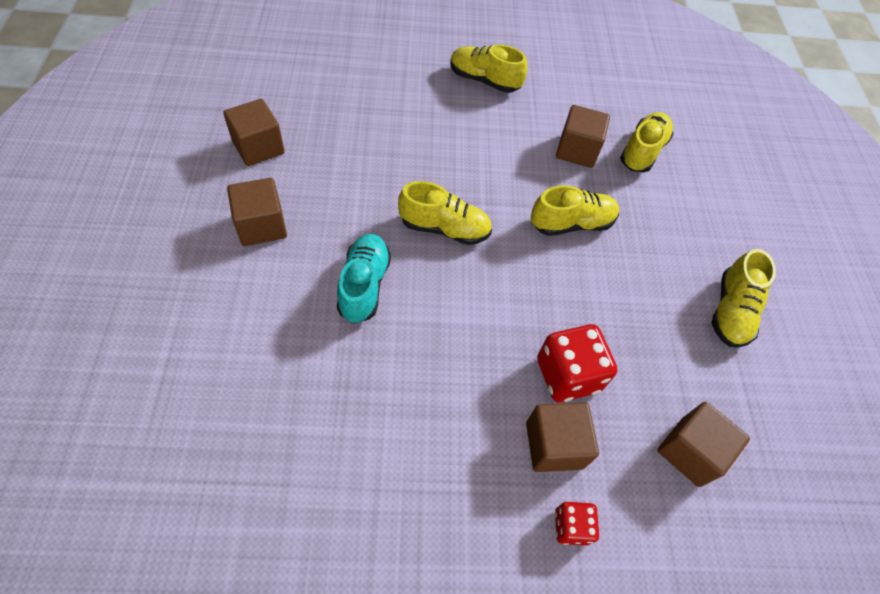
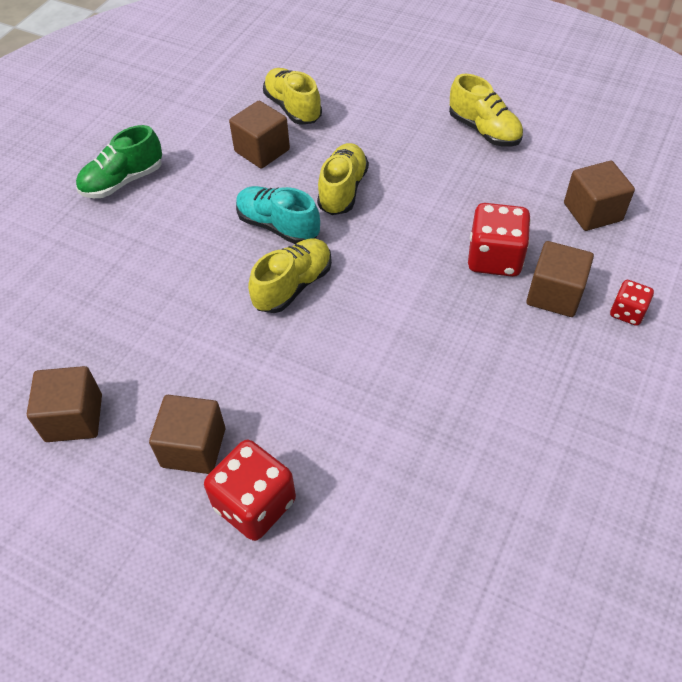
camera: 55 degrees left, 5 degrees down
turquoise shoe [337,234,391,323] -> turquoise shoe moved to [236,186,320,244]
yellow shoe [450,44,528,93] -> green shoe [76,125,162,198]
none -> red dice [204,440,296,541]

